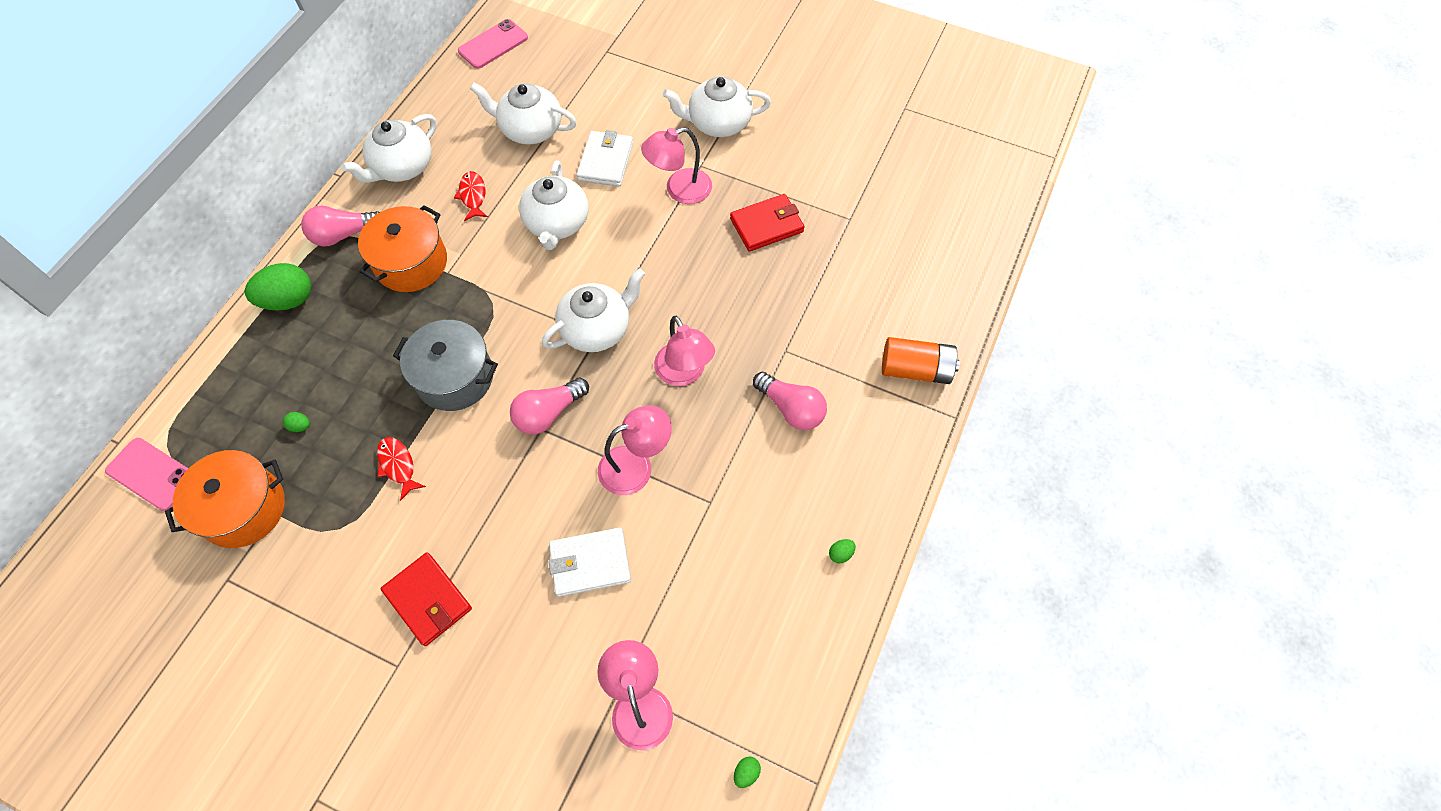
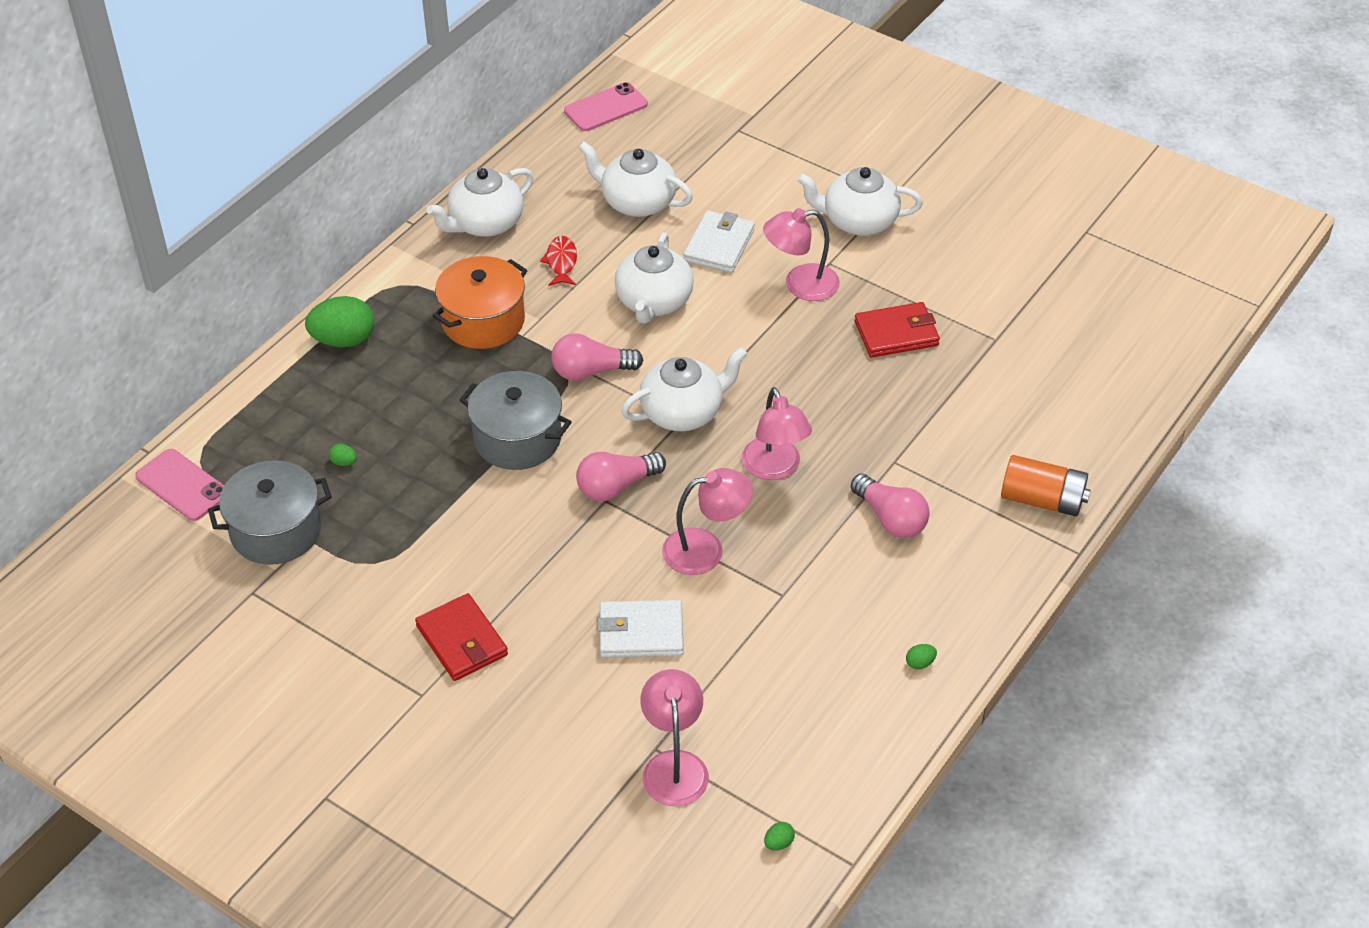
camera: 10 degrees right, 15 degrees down
orange pot [165,450,285,548] -> grey pot [208,460,332,565]
pink light bulb [301,206,380,247] -> pink light bulb moved to [551,334,644,381]
red fish [377,437,426,501] -> none

